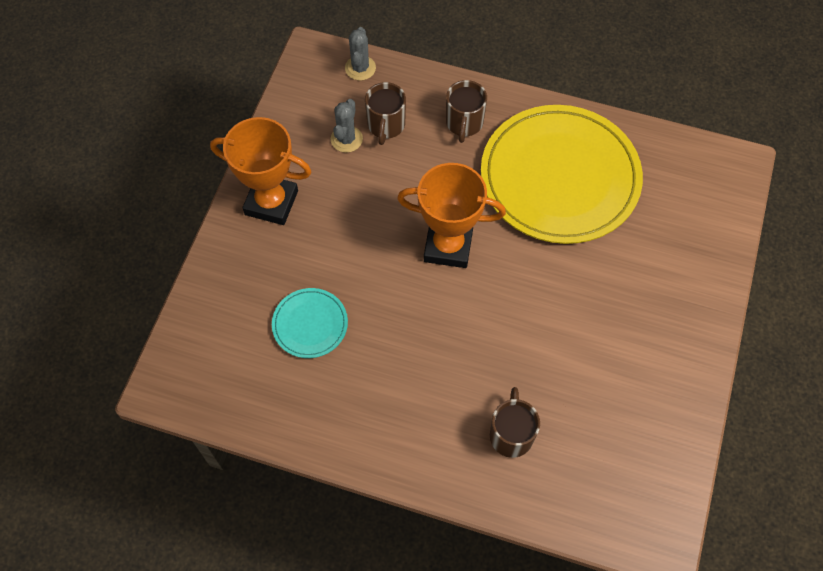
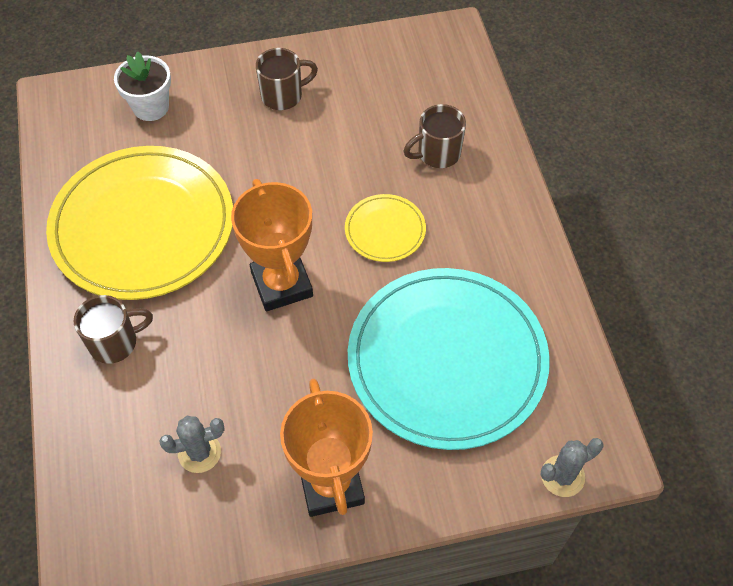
camera: 120 degrees left, 5 degrees down
turquoise plate [272,288,348,358] -> turquoise plate [348,268,550,450], size x2.27
grey cactus [345,27,376,80] -> grey cactus moved to [540,438,603,497]
brown mug [365,82,406,145] -> brown mug moved to [256,48,318,110]
none -> white flower pot [114,52,171,121]
none -> yellow plate [345,194,426,262]

